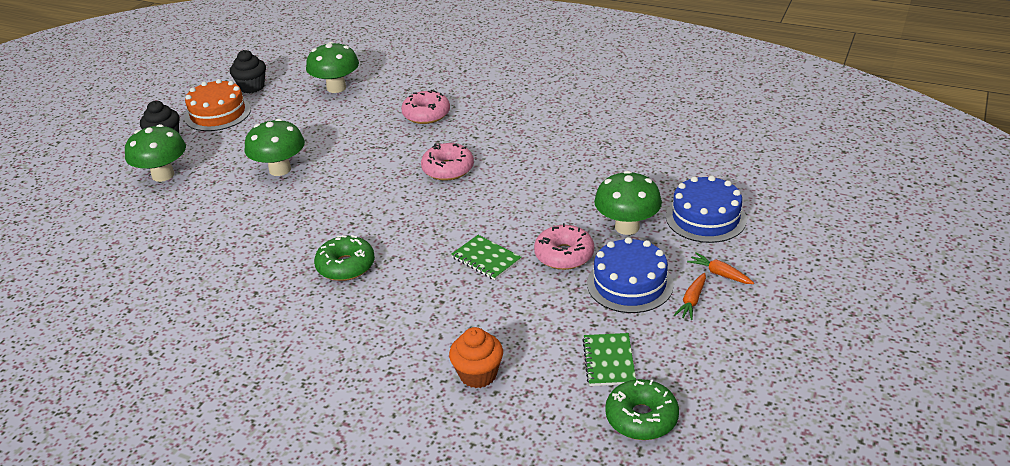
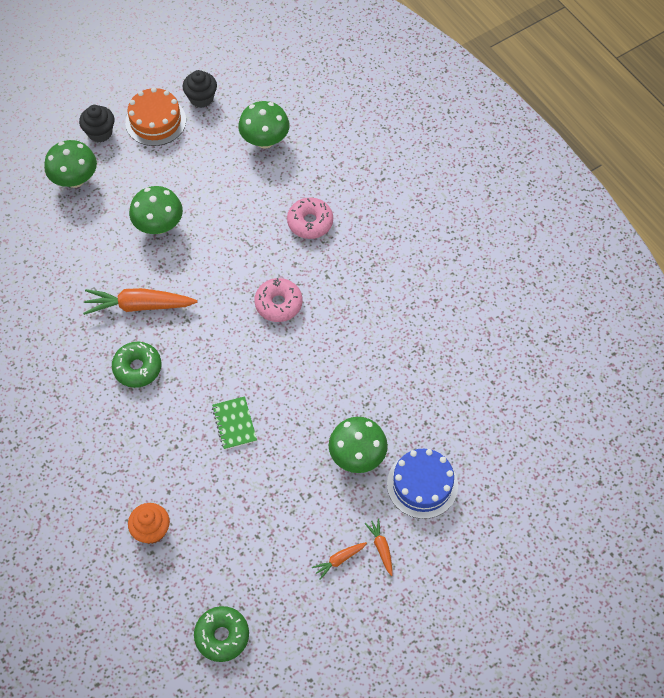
camera: 30 degrees right, 25 degrees up
pink donut [534,223,594,270] -> none
green notebook [582,333,636,386] -> none
blue cake [587,237,674,313] -> none
none -> orange carrot [83,288,198,315]

